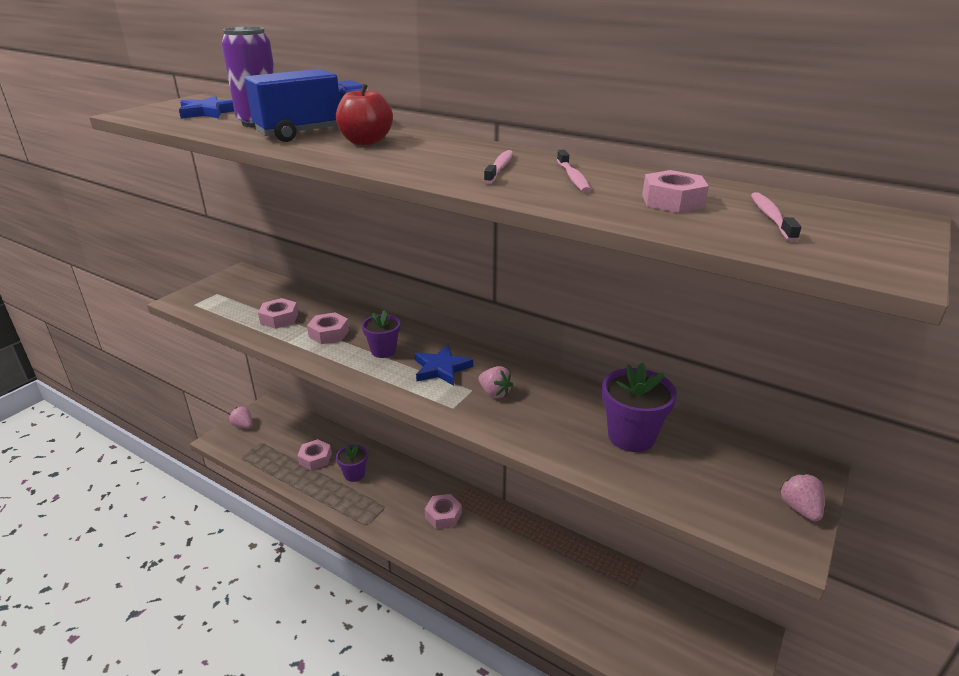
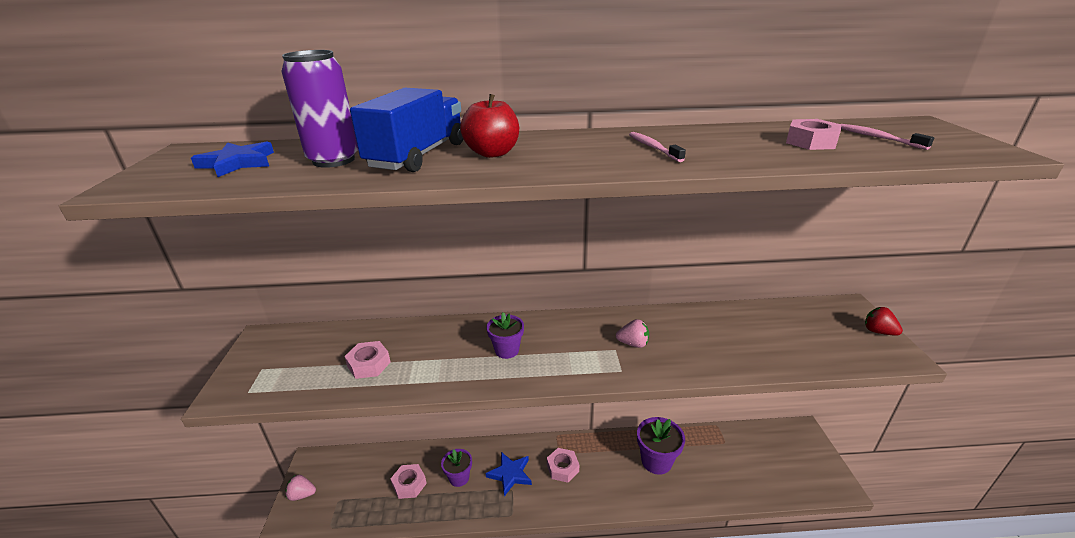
camera: 35 degrees left, 0 degrees up
pink nut [307,312,349,344] -> none
blue star [415,345,473,386] -> blue star moved to [486,452,532,496]
pink toothbrush [557,150,591,193] -> none
purple flower pot [602,362,677,452] -> purple flower pot moved to [637,417,685,475]
pink strawberry [780,473,824,521] -> red strawberry [865,307,903,336]

